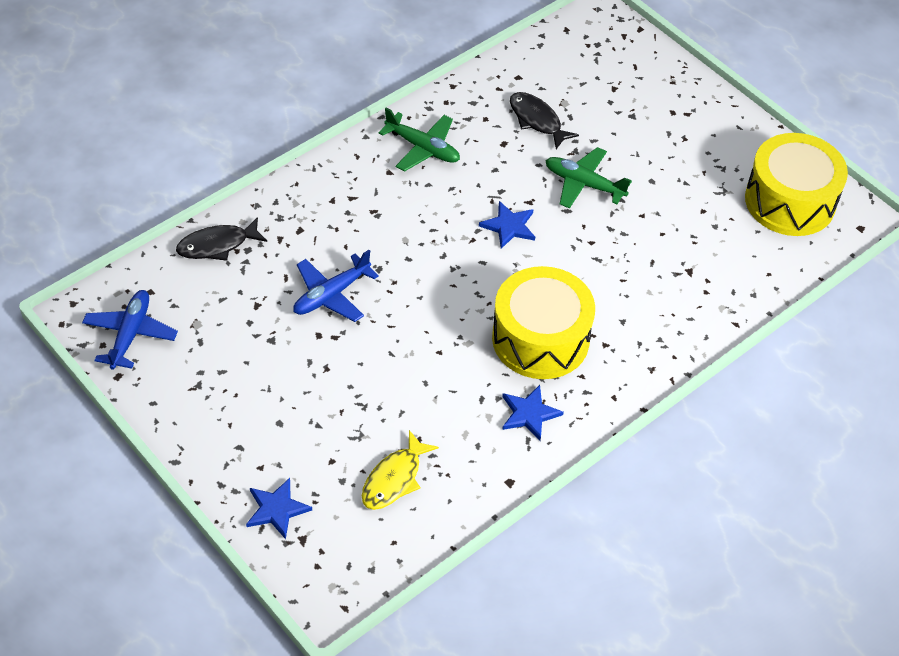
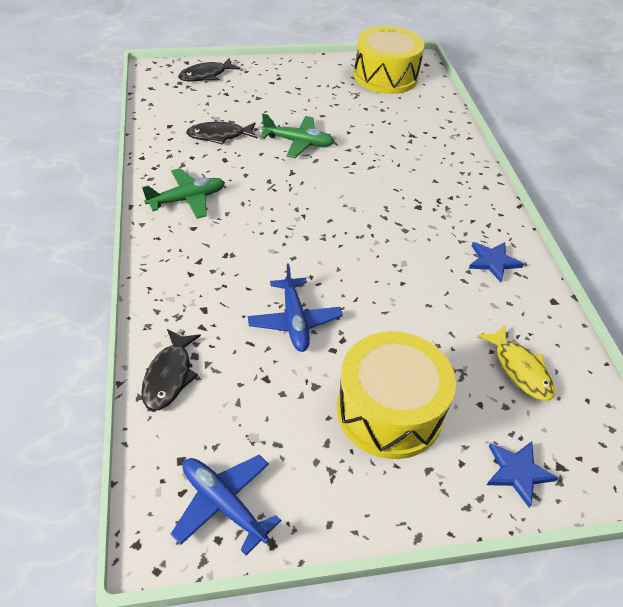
camera: 60 degrees left, 5 degrees down
blue star [479,201,535,249] -> none
yellow drum [492,266,595,379] -> yellow drum moved to [337,331,456,459]
green plane [545,147,632,209] -> green plane turned 135 degrees counterclockwise [261,114,334,158]
none -> black fish [178,58,241,81]

